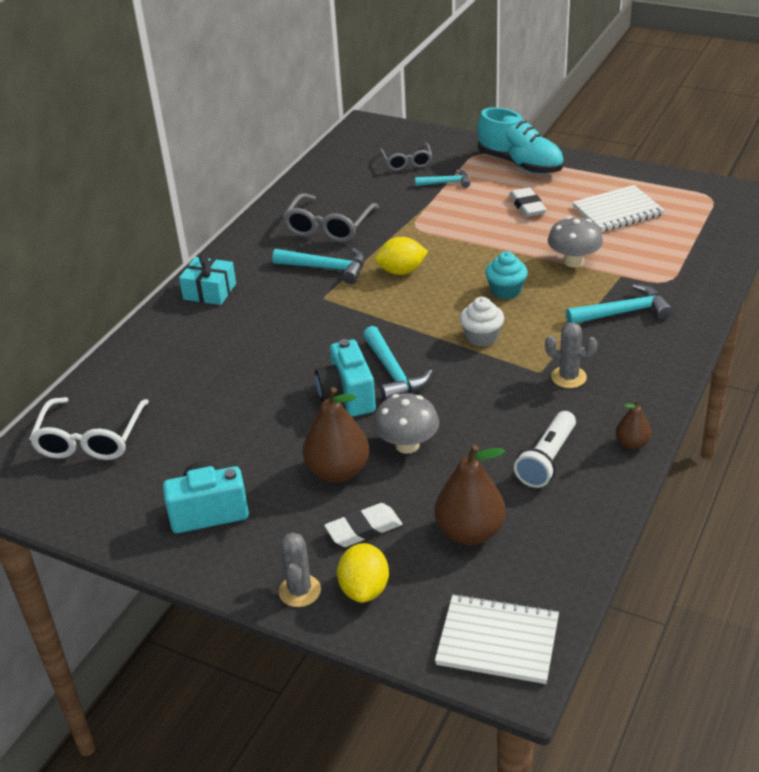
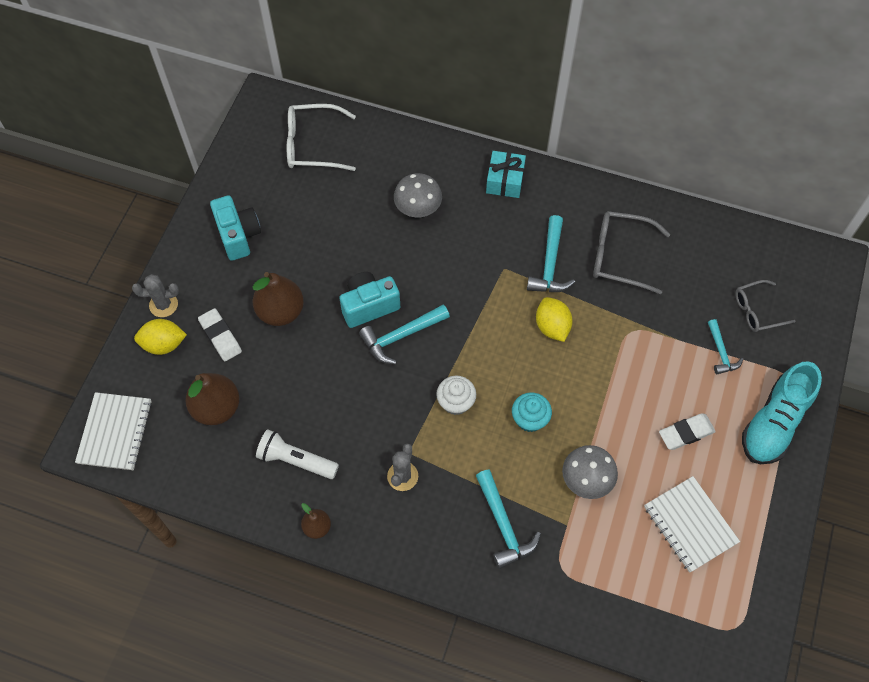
camera: 80 degrees right, 25 degrees up
grey mushroom [373,393,439,454] -> grey mushroom moved to [394,173,442,217]

